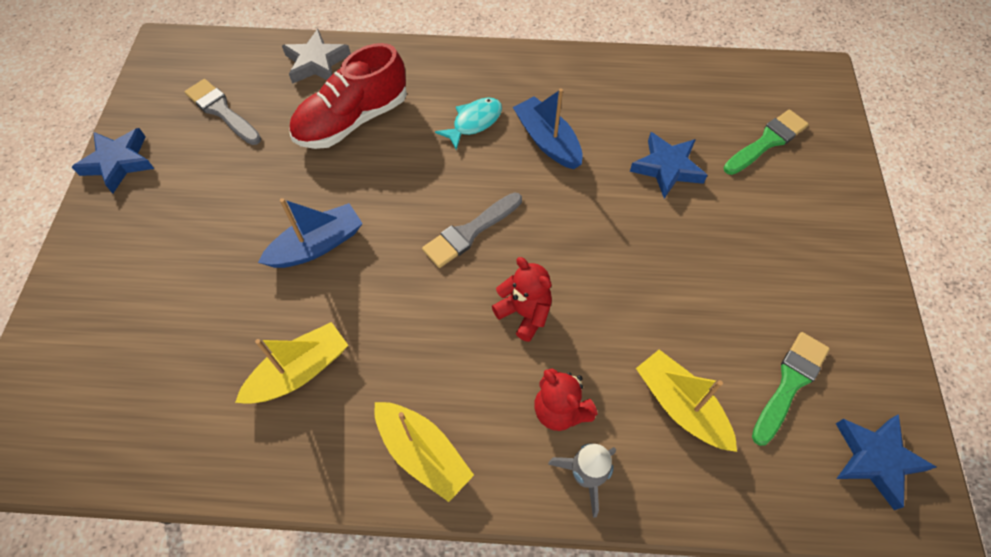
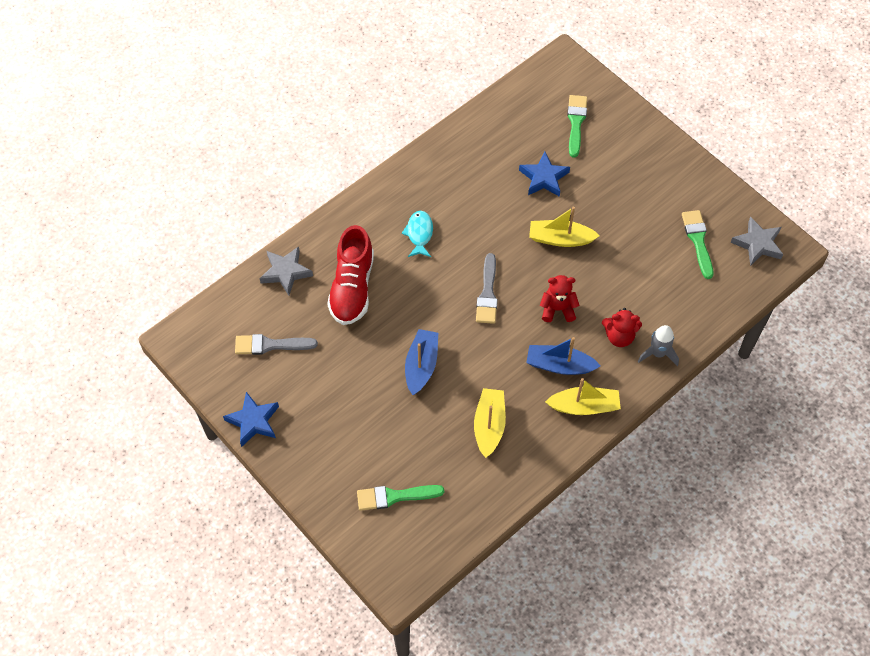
camera: 45 degrees left, 0 degrees up
blue boat [513,88,583,169] -> blue boat moved to [526,337,600,375]
yellow boat [636,350,737,452] -> yellow boat moved to [529,207,600,247]
blue star [836,414,936,510] -> grey star [730,217,783,266]
none -> green brush [357,485,444,511]

